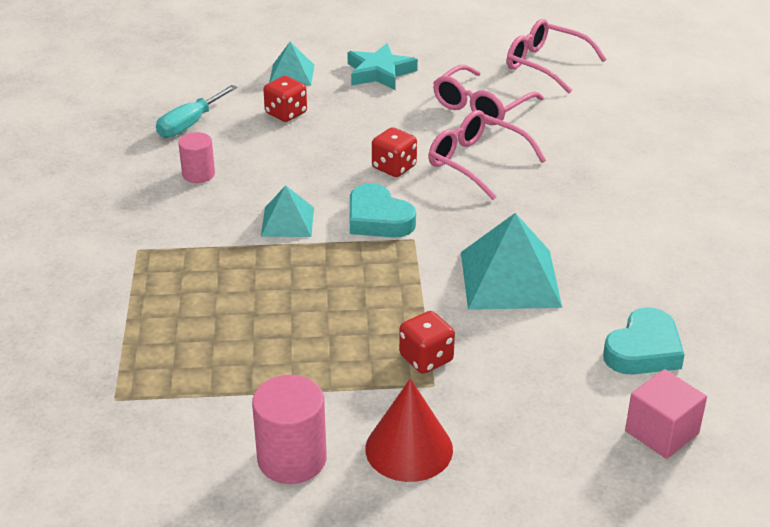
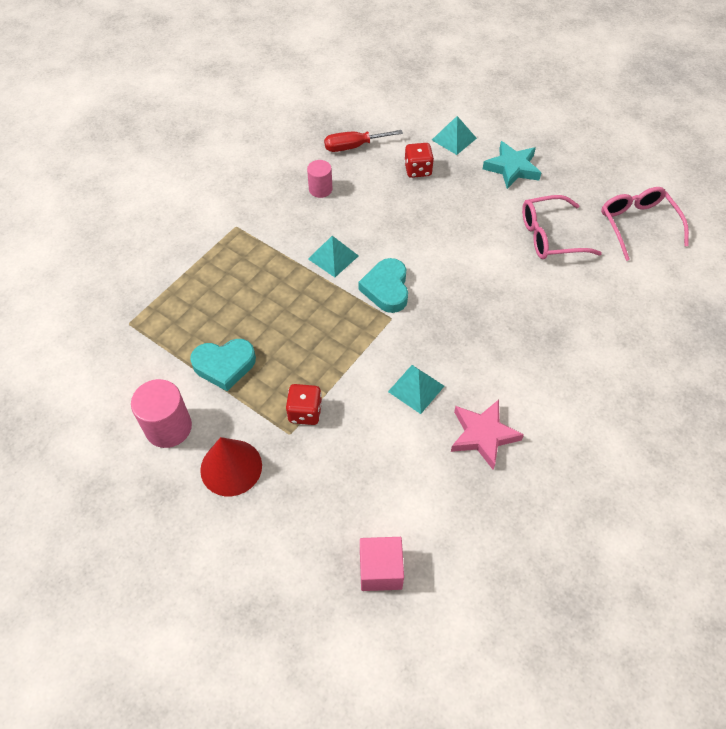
camera: 40 degrees right, 20 degrees up
turquoise screwdriver [156,85,237,138] -> red screwdriver [324,130,403,152]
red dice [372,127,417,177] -> none
pink glasses [429,110,546,200] -> none
turquoise pyramid [461,213,562,310] -> turquoise pyramid [388,365,444,414], size x0.58
turquoise heart [603,307,685,375] -> turquoise heart moved to [190,339,256,391]
none -> pink star [451,400,524,469]

